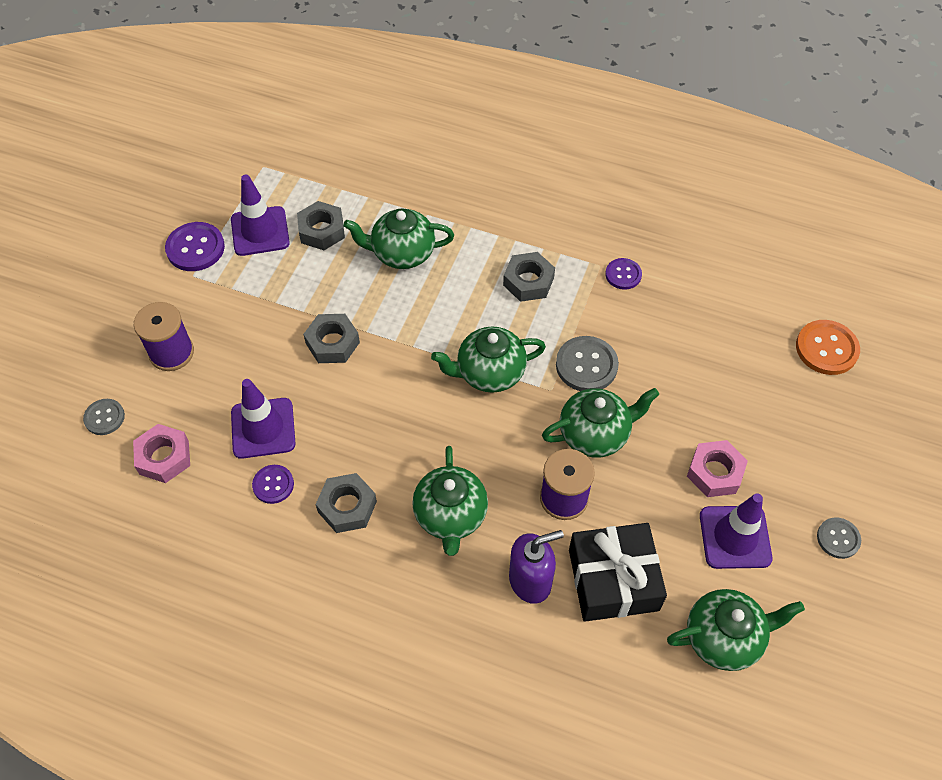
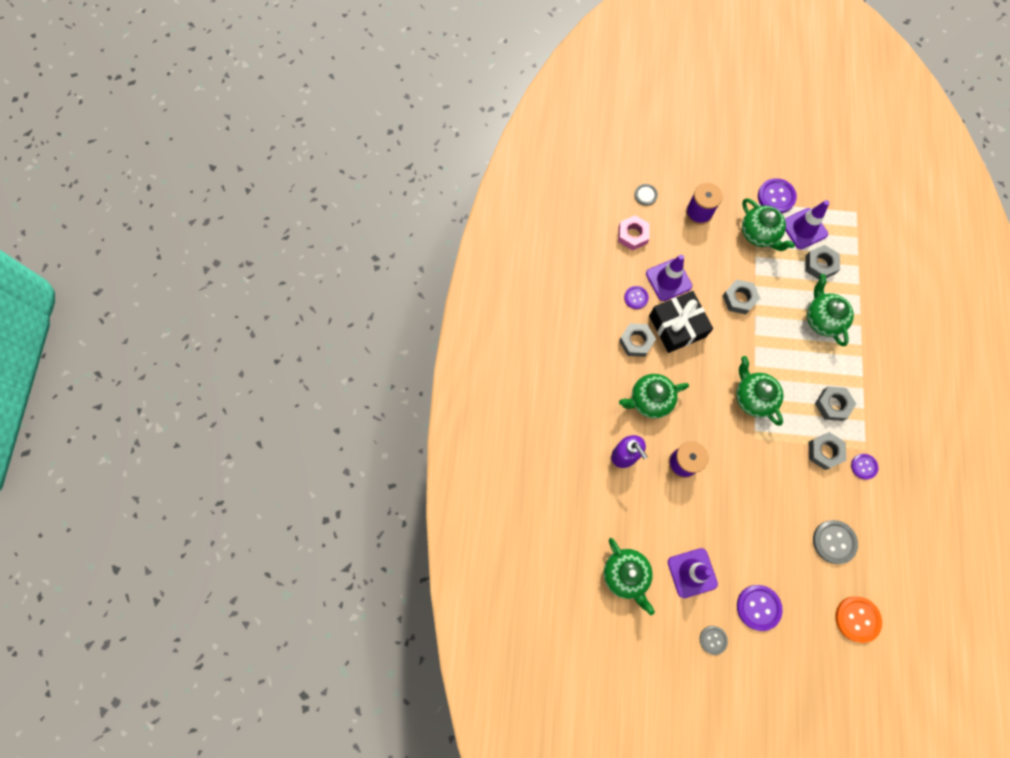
camera: 75 degrees right, 15 degrees up
green teapot [542,388,659,458] -> green teapot moved to [742,198,795,251]
grey button [556,336,619,391] -> grey button moved to [813,520,858,564]
black gift [569,523,667,622] -> black gift moved to [649,291,713,353]
pink nut [687,440,748,497] -> none
none -> purple button [737,585,783,631]
none -> grey nut [809,432,846,470]

